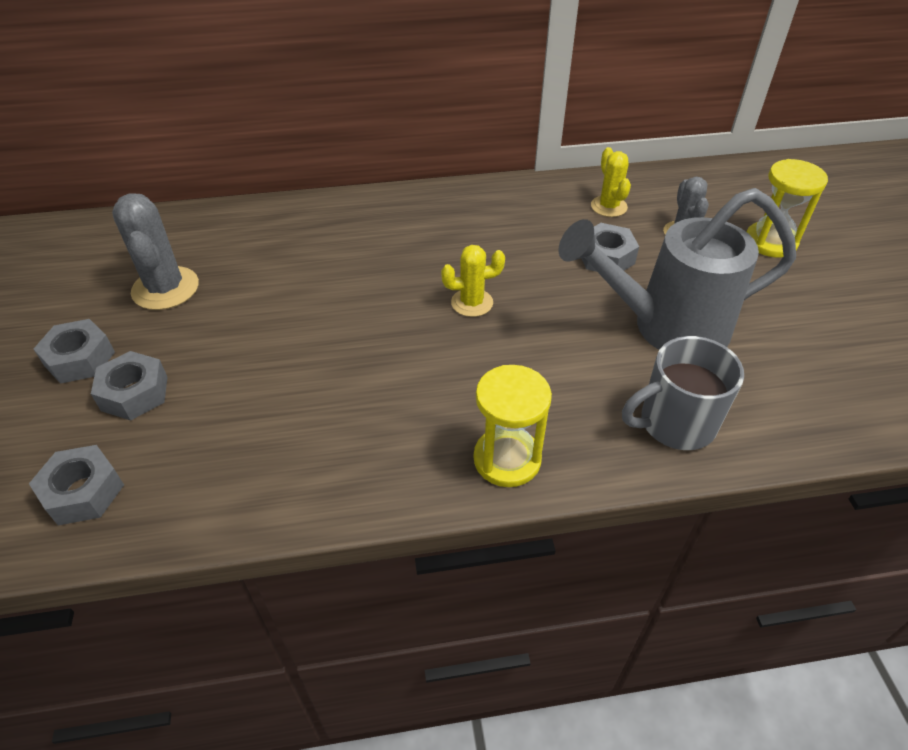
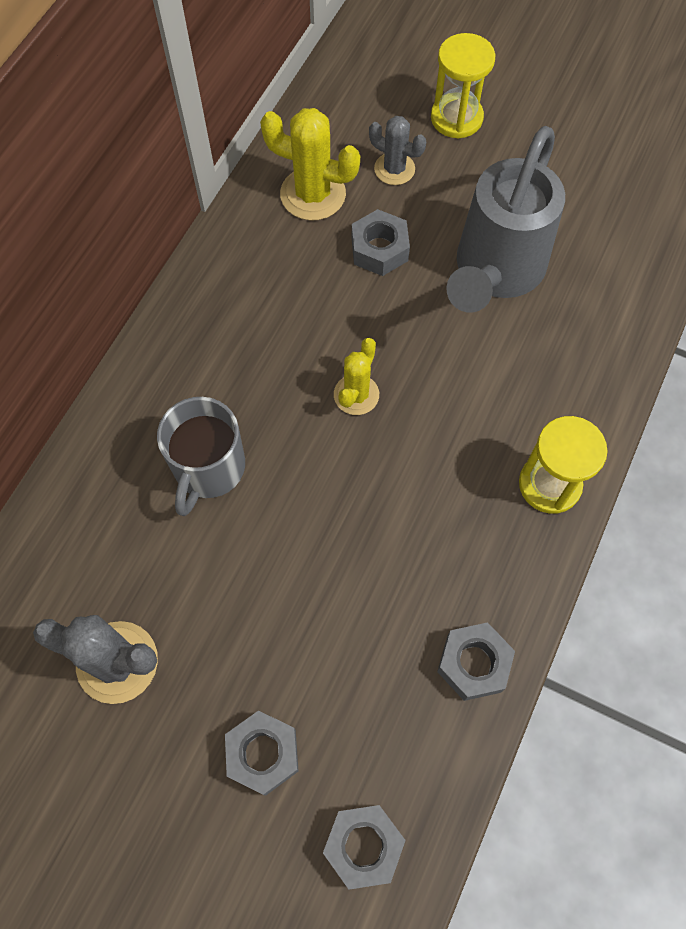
camera: 55 degrees left, 20 degrees up
grey nut [34,319,115,384] -> grey nut moved to [437,622,515,701]
yellow cactus [591,147,631,217] -> yellow cactus [260,108,360,221], size x1.58
grey mug [622,336,744,450] -> grey mug moved to [157,397,245,516]

